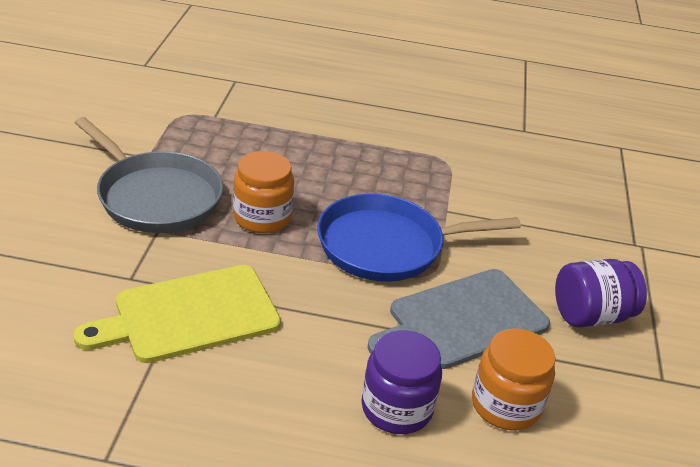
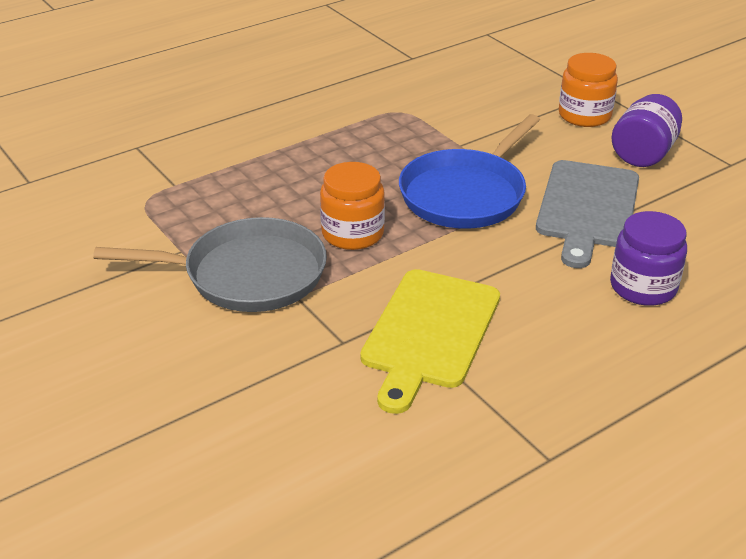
camera: 40 degrees left, 0 degrees up
orange jar [472,328,555,430] -> orange jar moved to [559,53,618,127]

